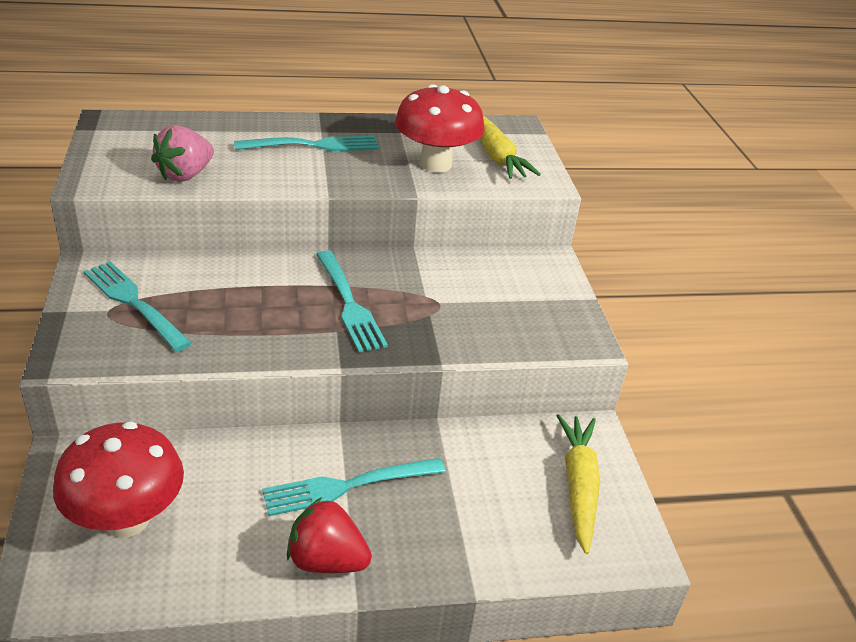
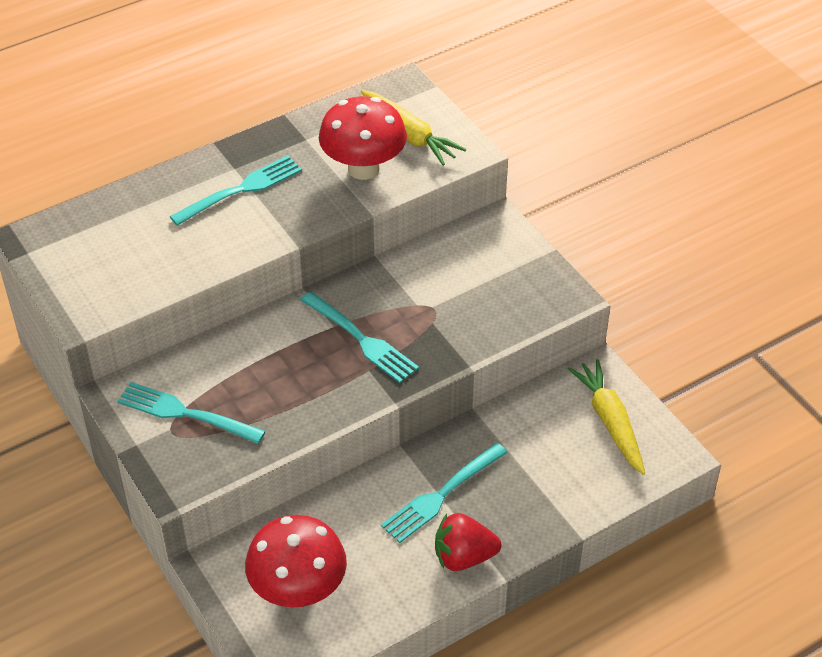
camera: 20 degrees left, 10 degrees up
pink strawberry [151,125,214,182] -> none

